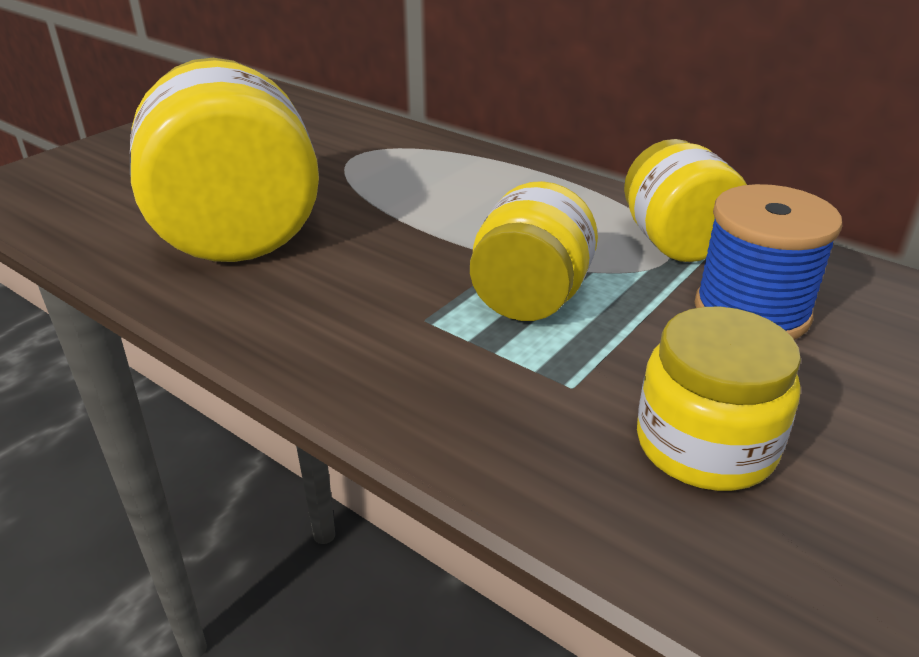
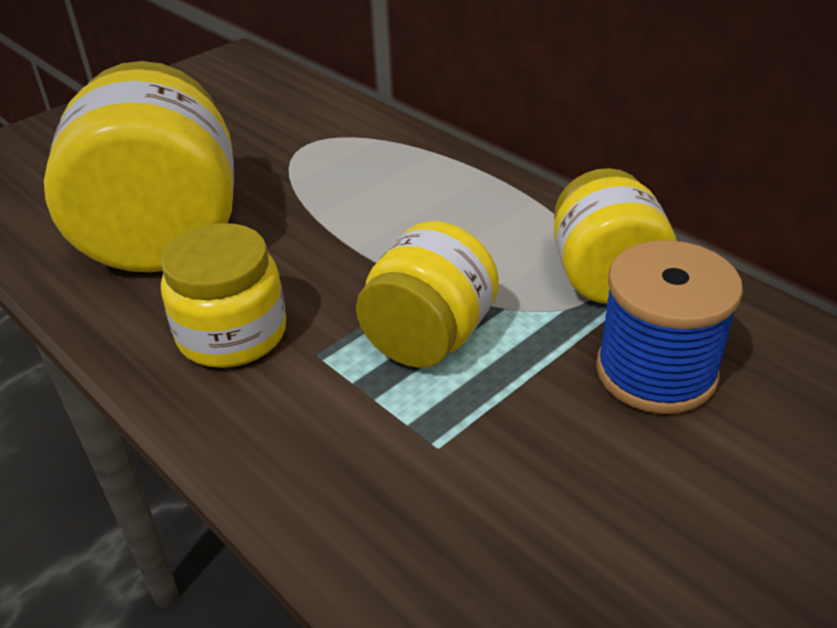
camera: 10 degrees right, 5 degrees up
yellow jar [637,307,801,491] -> yellow jar moved to [161,223,286,368]

